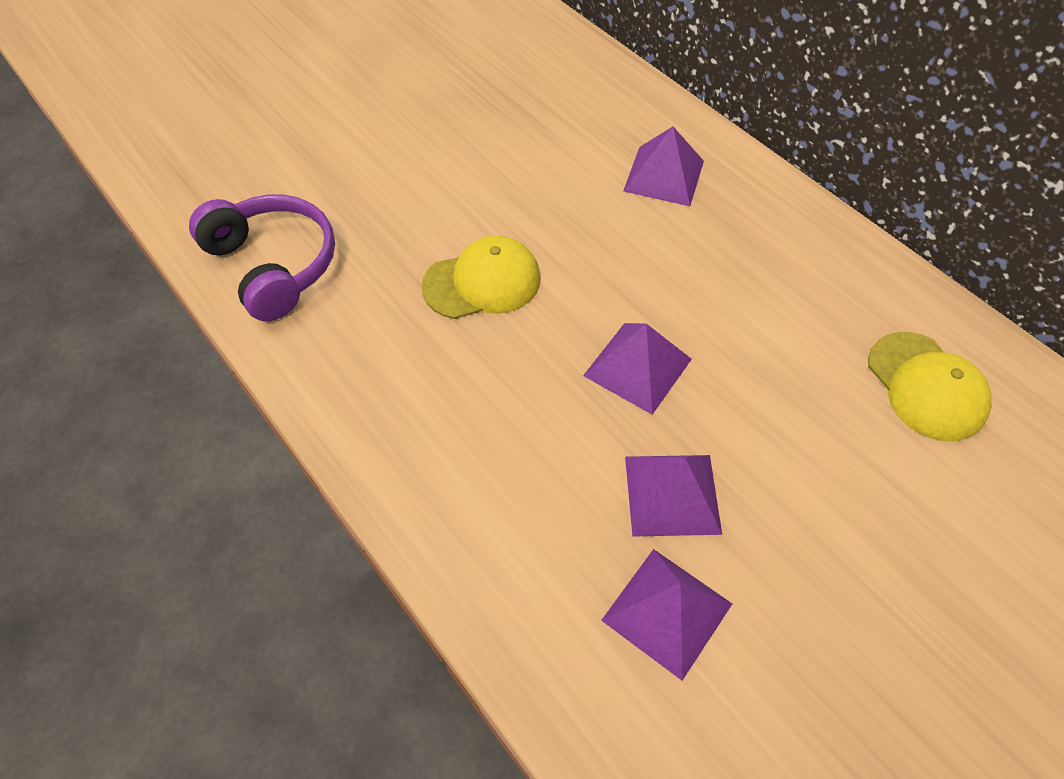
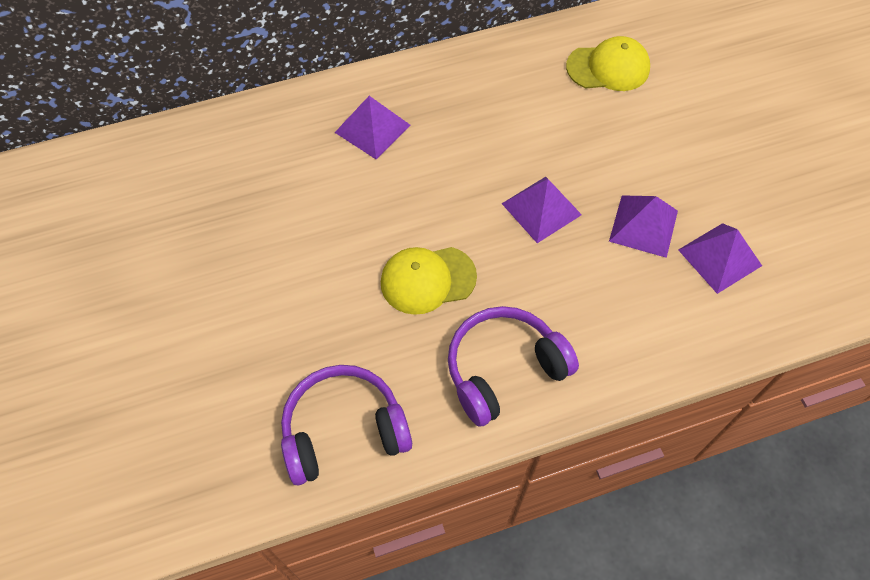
camera: 70 degrees left, 5 degrees up
yellow cap [421,236,541,319] -> yellow cap turned 105 degrees counterclockwise [381,247,477,315]
none -> purple headphones [448,306,579,427]

